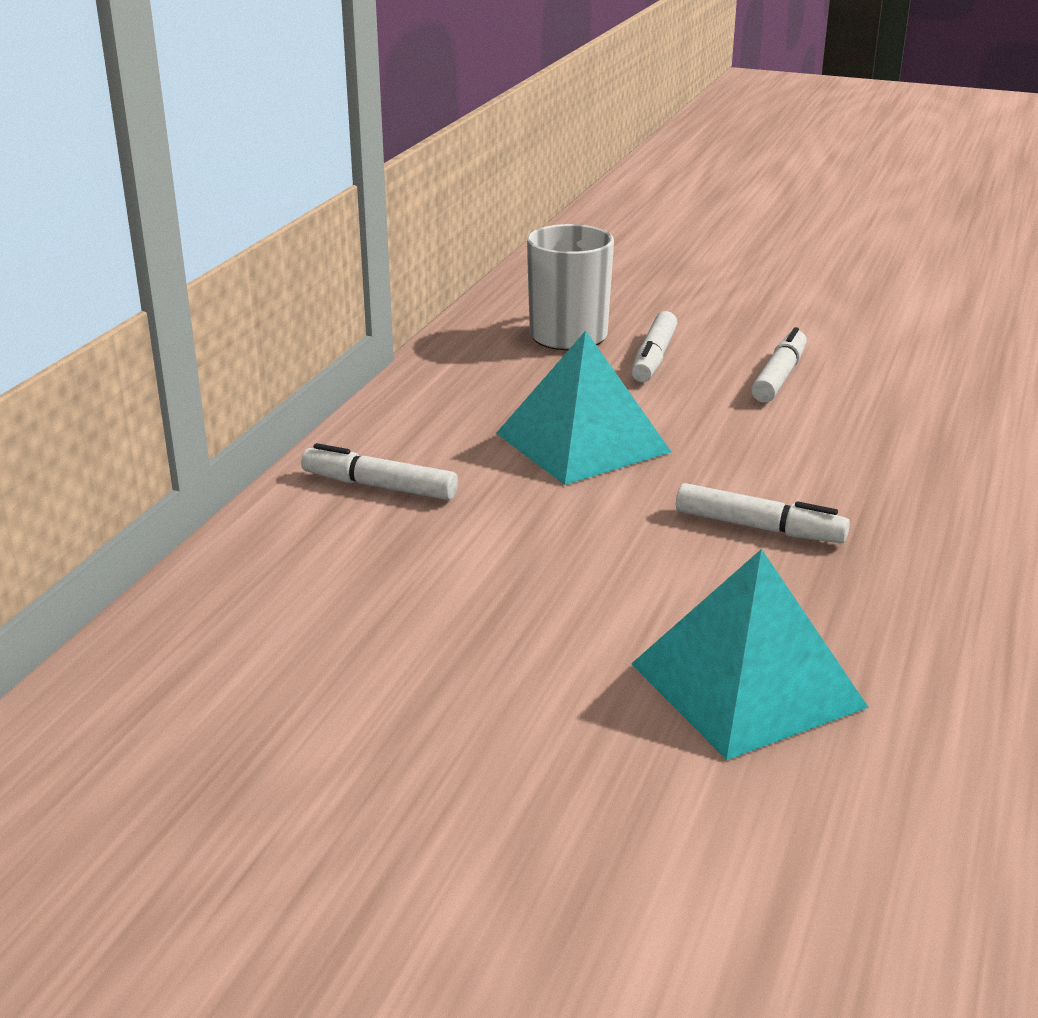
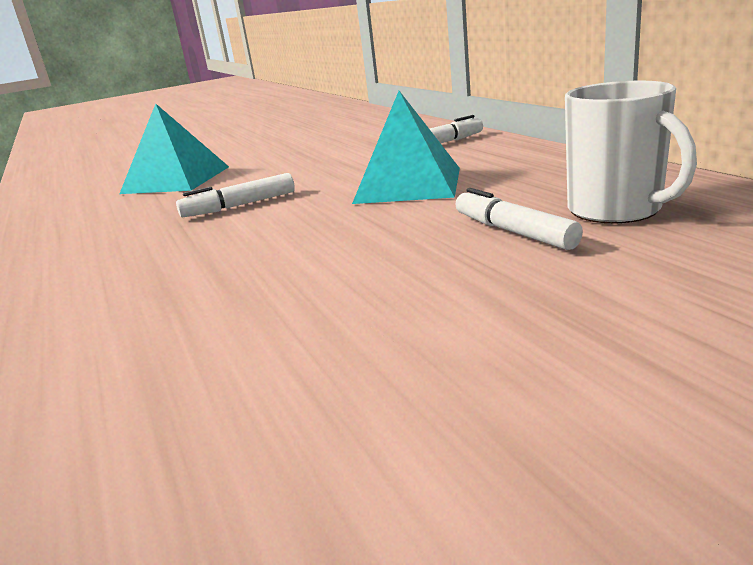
camera: 135 degrees right, 5 degrees down
white marker [751,327,807,402] -> none

